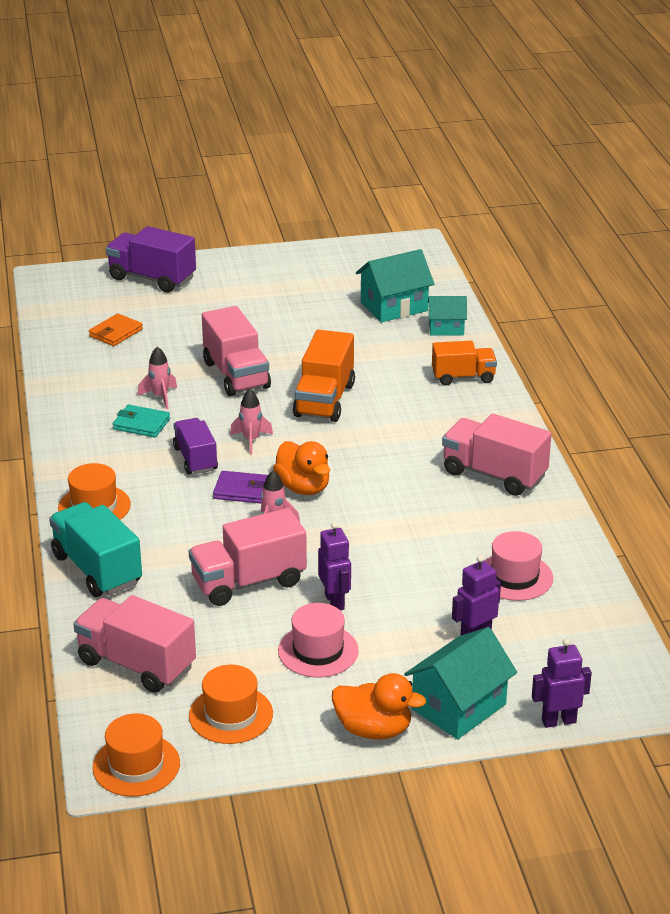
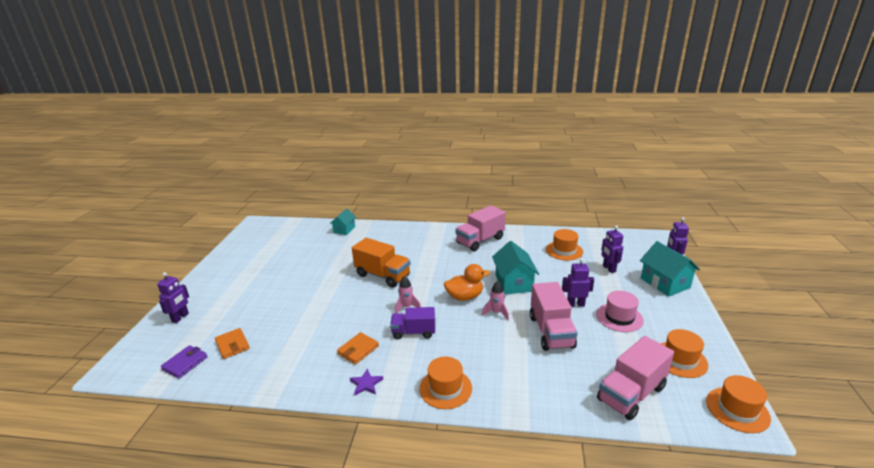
camera: 70 degrees left, 5 degrees down
turquoise truck [49,502,142,597] -> none
purple truck [106,226,196,292] -> purple robot [157,272,189,323]
turquoise wallet [113,405,170,437] -> orange wallet [337,332,379,365]
pink rocket [138,346,177,409] -> none
pink truck [202,306,271,396] -> none
purple wallet [213,471,268,503] -> purple wallet moved to [161,345,208,378]
orange duck [332,673,426,739] -> none
turquoise house [356,249,434,322] -> turquoise house moved to [492,241,539,295]
orange truck [432,341,497,386] -> none
pink hat [485,531,553,601] -> orange hat [546,229,583,261]
none -> purple star [350,369,383,395]

